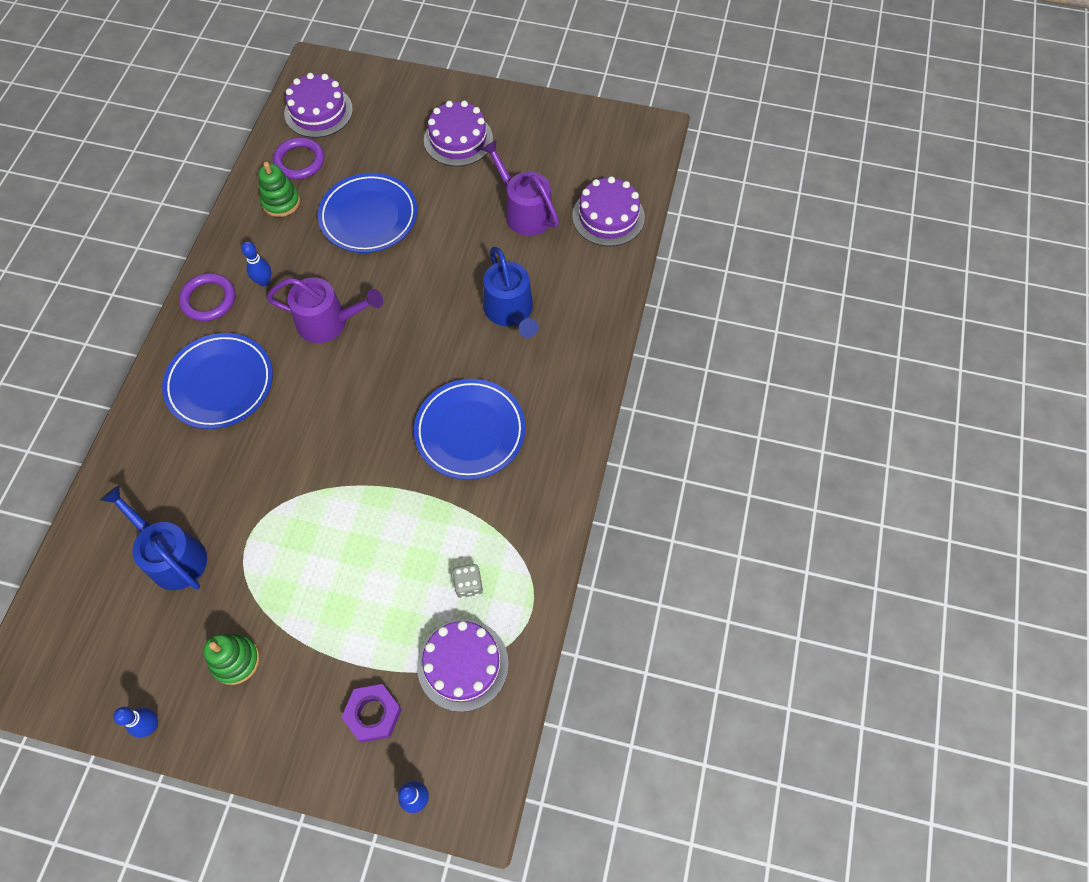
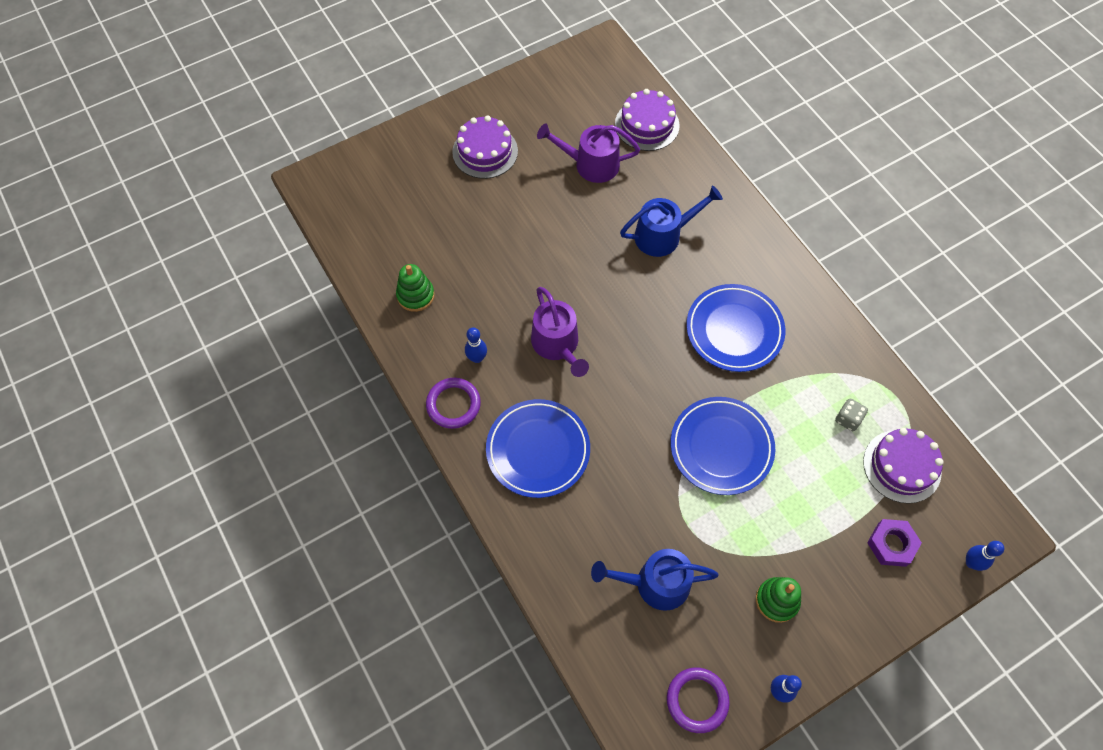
camera: 45 degrees left, 0 degrees up
purple watering can [267,277,383,343] -> purple watering can turned 105 degrees clockwise [531,287,589,377]
purple ring [273,137,324,179] -> purple ring moved to [667,668,730,733]
purple cake [284,73,353,138] -> none
blue plate [318,173,417,253] -> blue plate moved to [671,397,775,495]
blue watering can [483,247,538,338] -> blue watering can turned 45 degrees counterclockwise [620,186,723,257]

